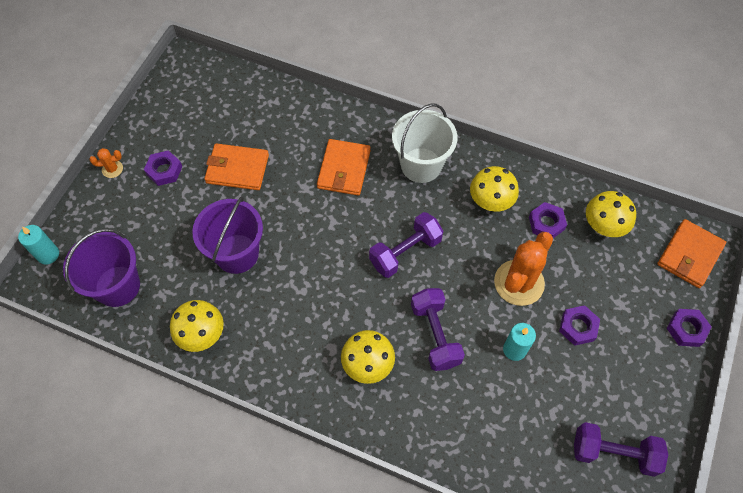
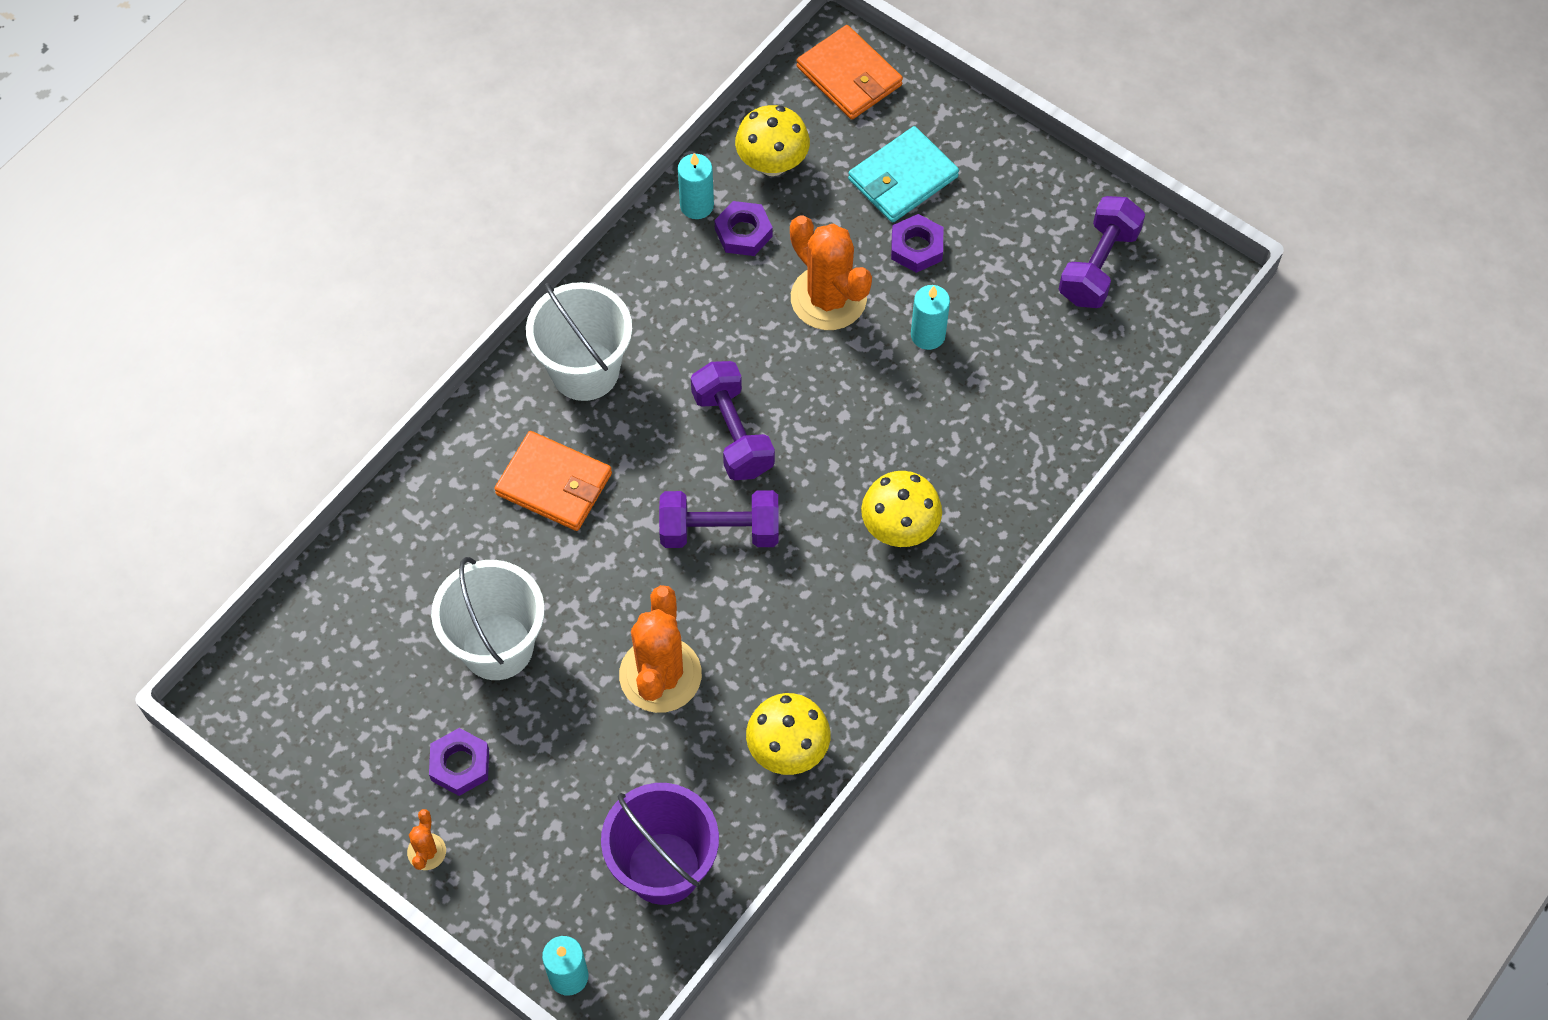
camera: 75 degrees left, 0 degrees up
purple bucket [192,196,263,274] -> orange cactus [619,585,702,713]
orange wallet [204,143,269,190] -> white bucket [431,557,545,680]
purple dumbbell [411,288,465,371] -> purple dumbbell moved to [659,490,779,548]
yellow mushroom [470,166,519,212] -> none
purple nut [667,309,712,347] -> none
none -> turquoise candle [678,153,714,219]
none -> turquoise wallet [848,126,959,223]

